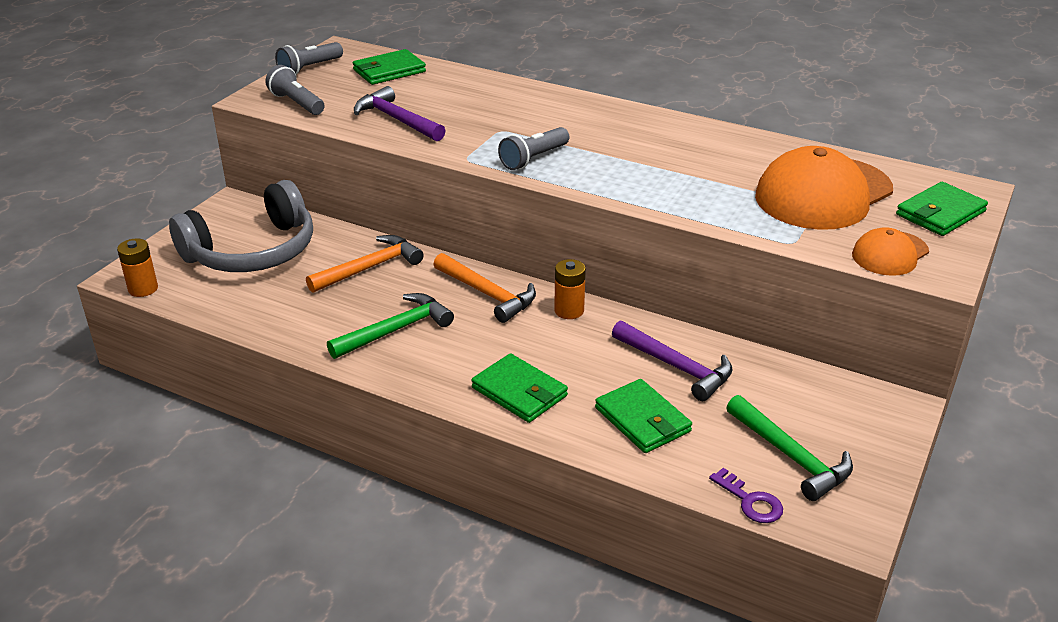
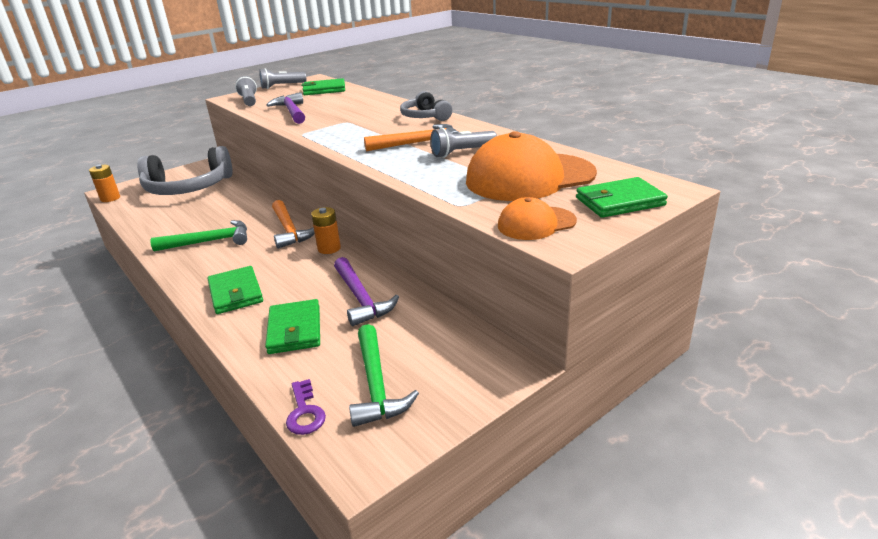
camera: 25 degrees right, 5 degrees down
orange hammer [306,235,424,293] -> orange hammer moved to [364,124,459,151]
grey flashlight [498,127,569,170] -> grey flashlight moved to [430,128,497,158]
none -> grey headphones [400,91,452,121]

